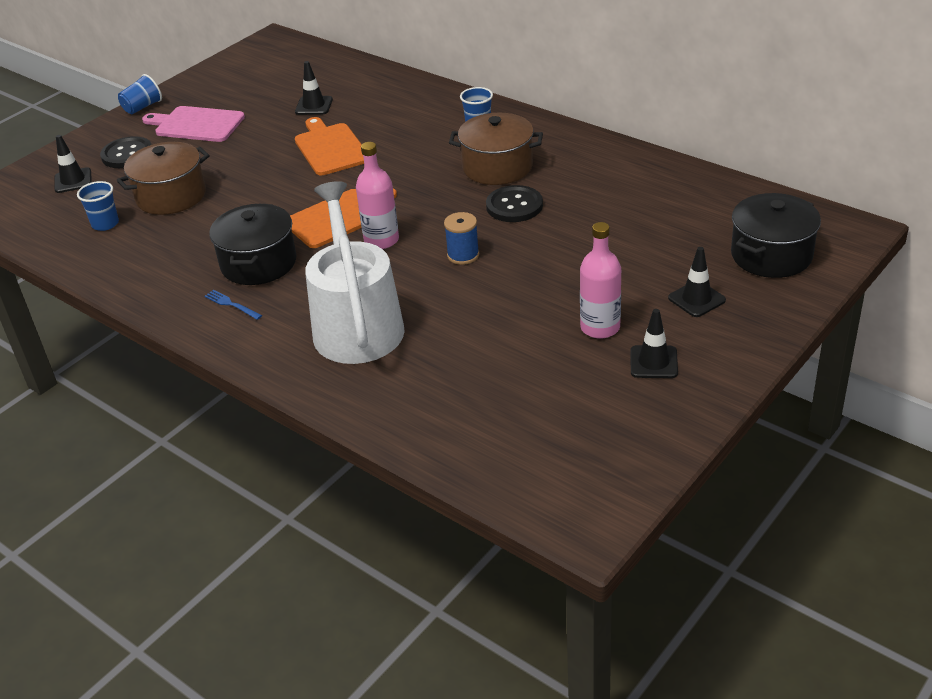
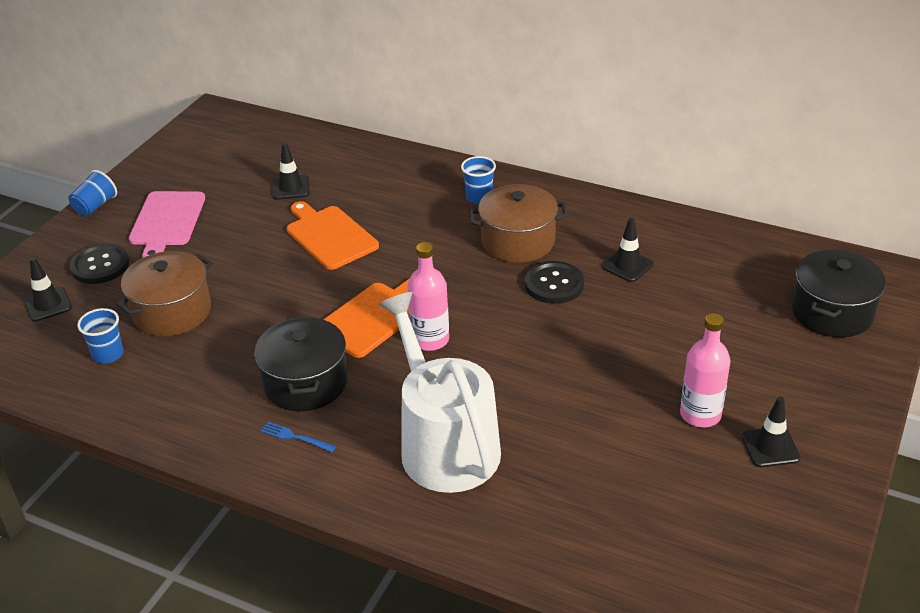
camera: 15 degrees left, 0 degrees up
pink cutting board [142,106,245,142] -> pink cutting board turned 90 degrees counterclockwise [129,191,205,258]
blue spool [444,212,479,265] -> none
black traffic cone [668,247,726,317] -> black traffic cone moved to [602,218,654,282]

